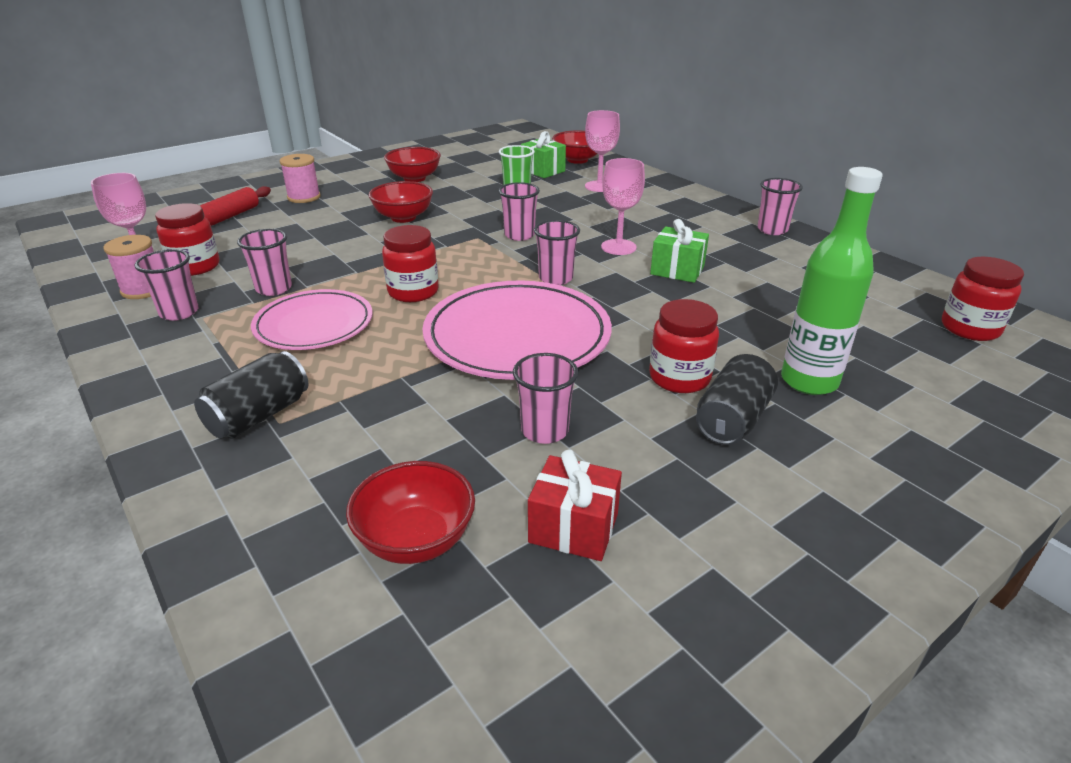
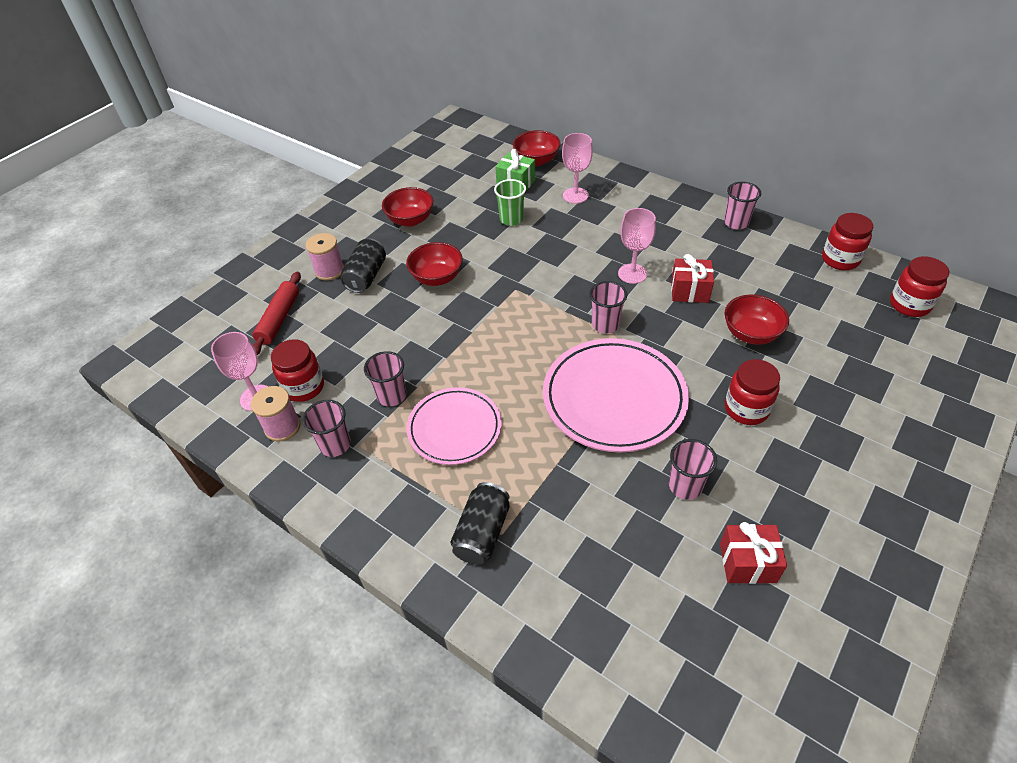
camera: 15 degrees left, 15 degrees up
red bowl [346,461,475,564] -> red bowl moved to [725,294,789,345]
red jar [382,225,438,302] -> red jar moved to [822,213,873,270]
pink cup [498,182,540,241] -> none
green gift [650,219,709,283] -> red gift [671,254,714,303]
black can [696,354,778,445] -> black can moved to [341,239,386,293]
green bottle [781,167,883,395] -> none

